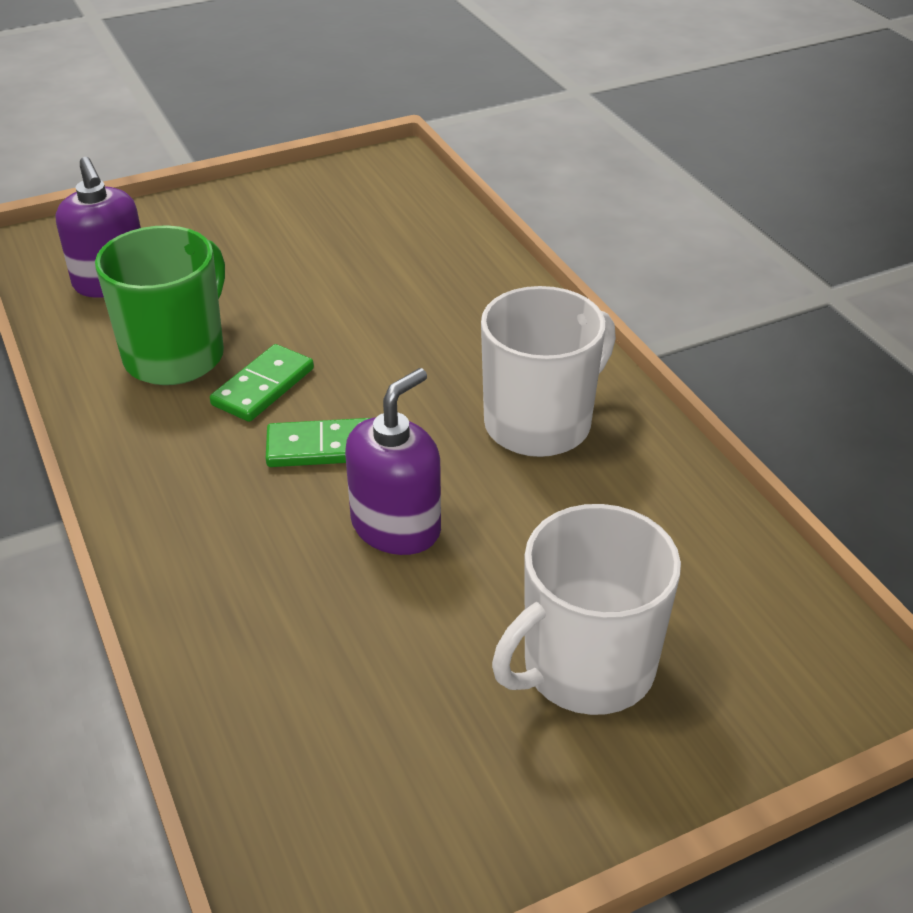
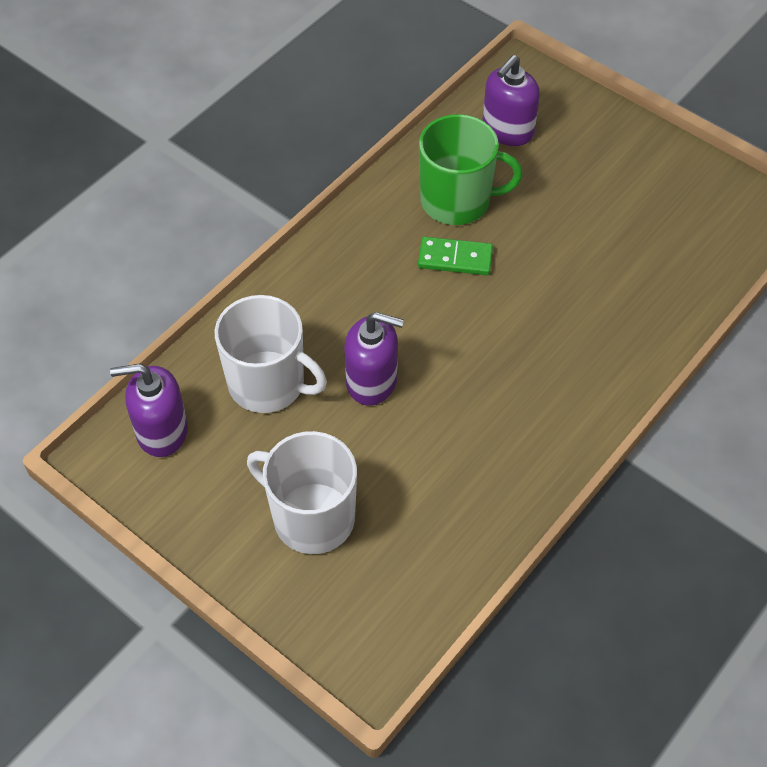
camera: 65 degrees right, 15 degrees up
green domino [266,418,370,467] -> none
white mug [481,286,616,457] -> white mug moved to [215,295,327,413]
none -> purple soap dispenser [110,364,188,457]

